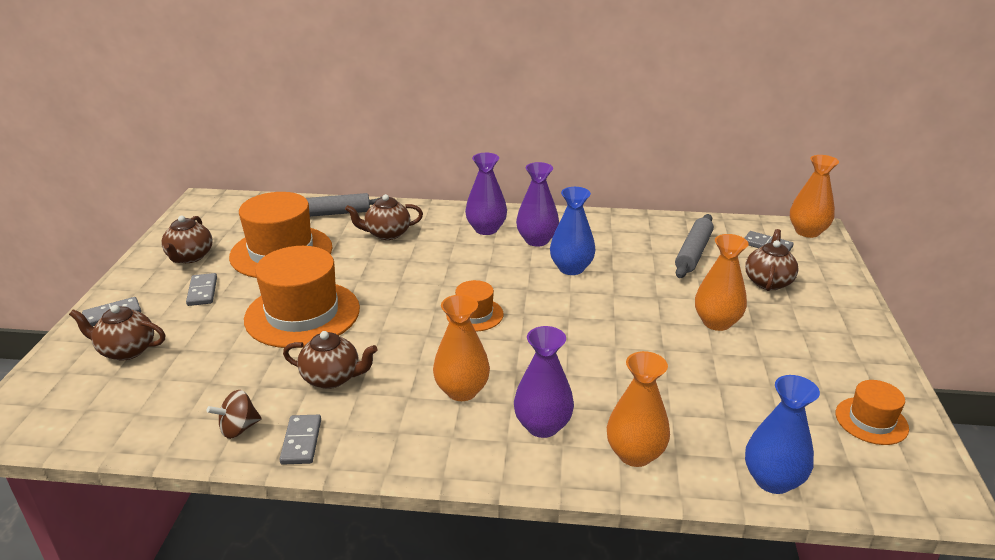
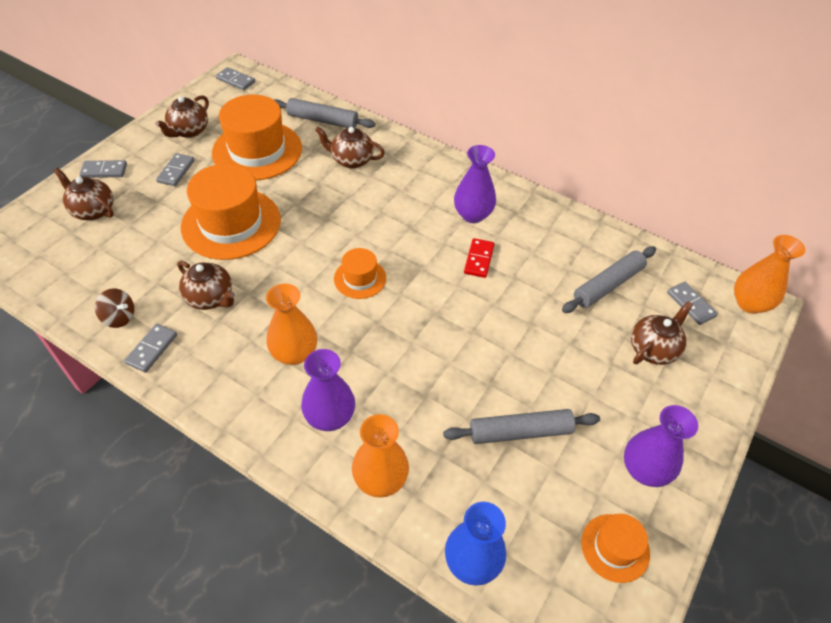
camera: 25 degrees right, 20 degrees up
brown spinning top [207,390,262,439] -> brown spinning top turned 150 degrees counterclockwise [95,289,134,328]
purple vase [465,153,507,235] -> purple vase moved to [624,405,698,487]
blue vase [550,187,596,275] -> red domino [464,238,494,278]
orange vase [695,234,749,331] -> none
none -> grey domino [216,67,255,90]
none -> grey rolling pin [443,409,600,444]

